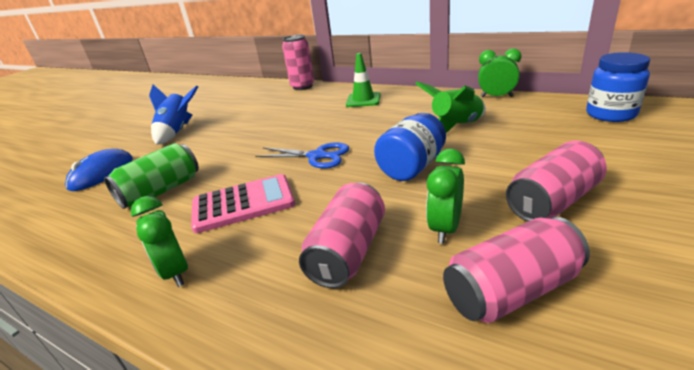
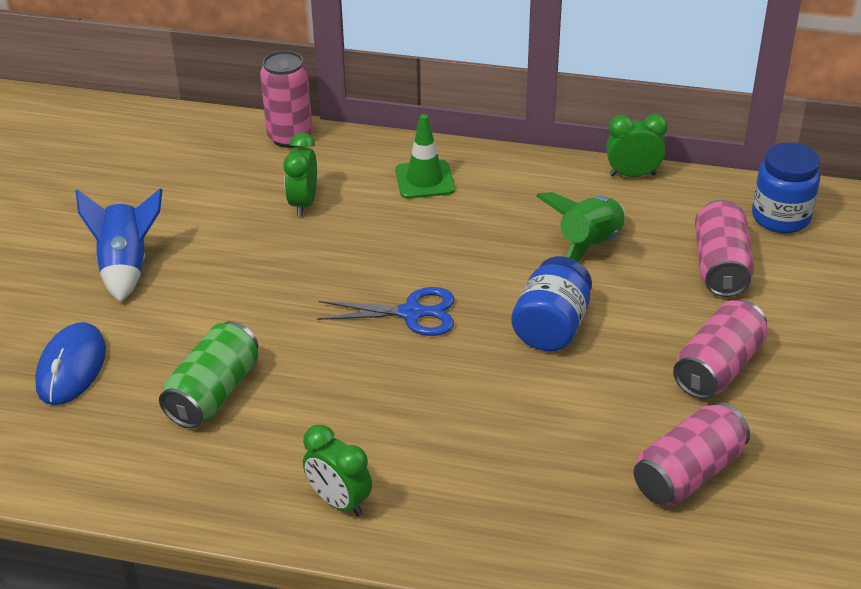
camera: 20 degrees left, 10 degrees up
pink calculator [191,174,295,233] -> none
pink can [299,182,385,288] -> pink can moved to [695,200,754,297]
green clock [426,148,465,244] -> green clock moved to [283,132,317,216]

